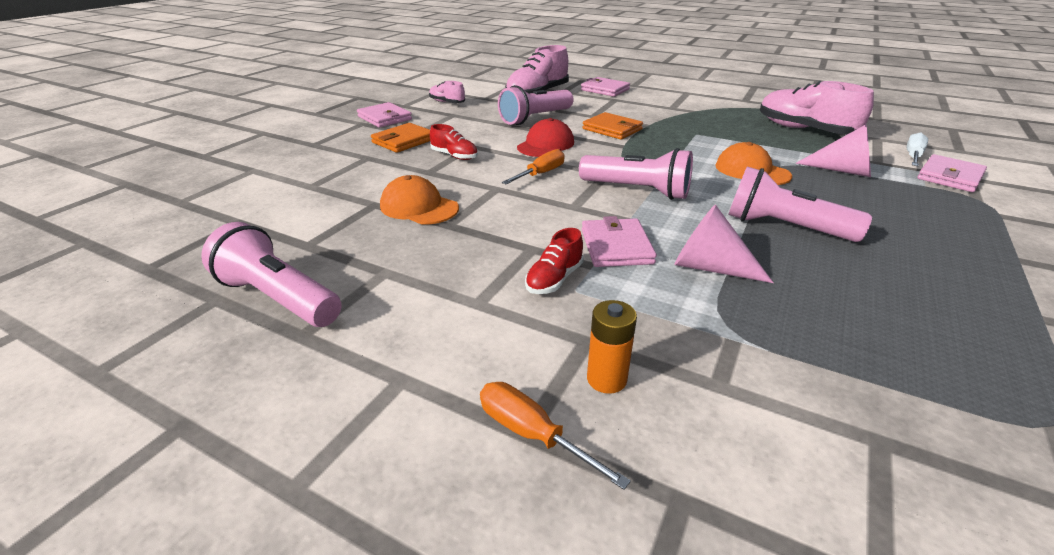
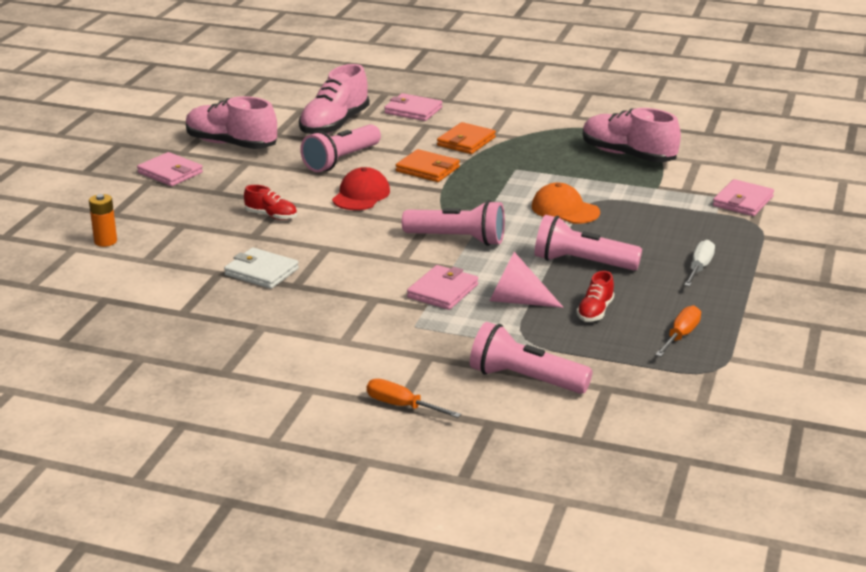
camera: 10 degrees left, 5 degrees down
pink flashlight [201,222,341,327] -> pink flashlight moved to [470,322,593,394]
orange wallet [371,123,430,153] -> orange wallet moved to [437,122,496,154]
orange cap [380,175,459,225] -> white wallet [224,247,299,289]
pink shoe [429,81,465,103] -> pink shoe [186,96,277,149], size x1.98
orange screwdriver [502,149,565,184] -> orange screwdriver moved to [655,305,701,357]
red shoe [525,228,584,294] -> red shoe moved to [577,271,614,322]
pink wallet [582,216,657,267] -> pink wallet turned 45 degrees clockwise [407,265,478,310]
orange battery [587,300,637,394] -> orange battery moved to [89,194,117,247]
pink cone [795,124,871,177] -> none
white screwdriver [907,132,928,166] -> white screwdriver moved to [684,240,715,287]

